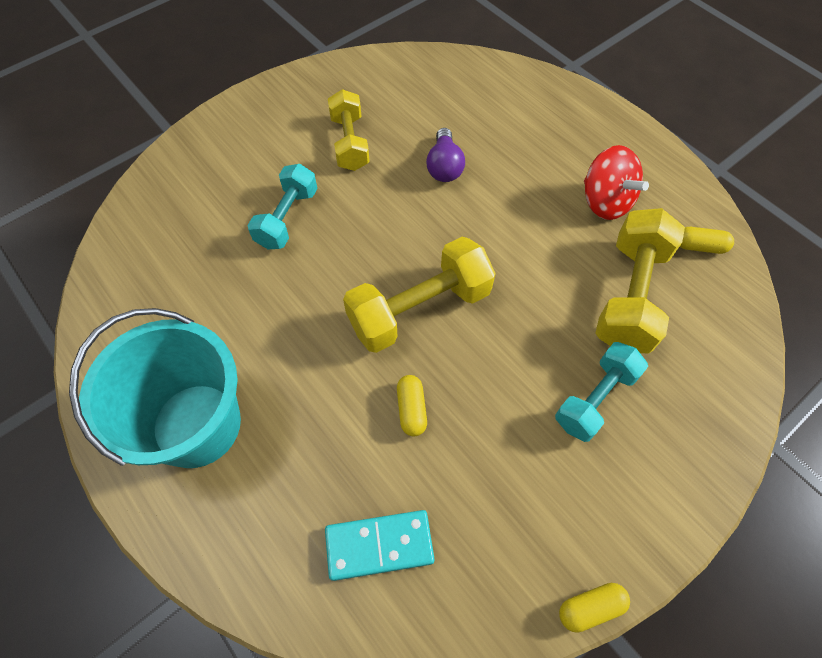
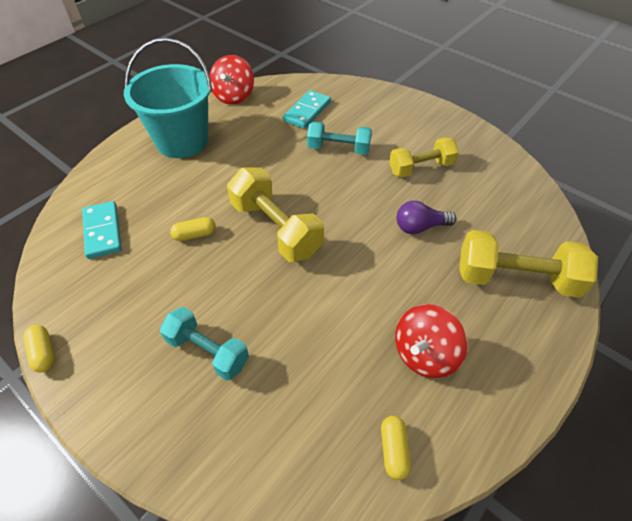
camera: 80 degrees right, 10 degrees down
yellow dumbbell [595,208,685,354] -> yellow dumbbell moved to [459,230,598,298]
none -> red spinning top [209,55,254,105]
none -> turquoise domino [283,90,331,129]

